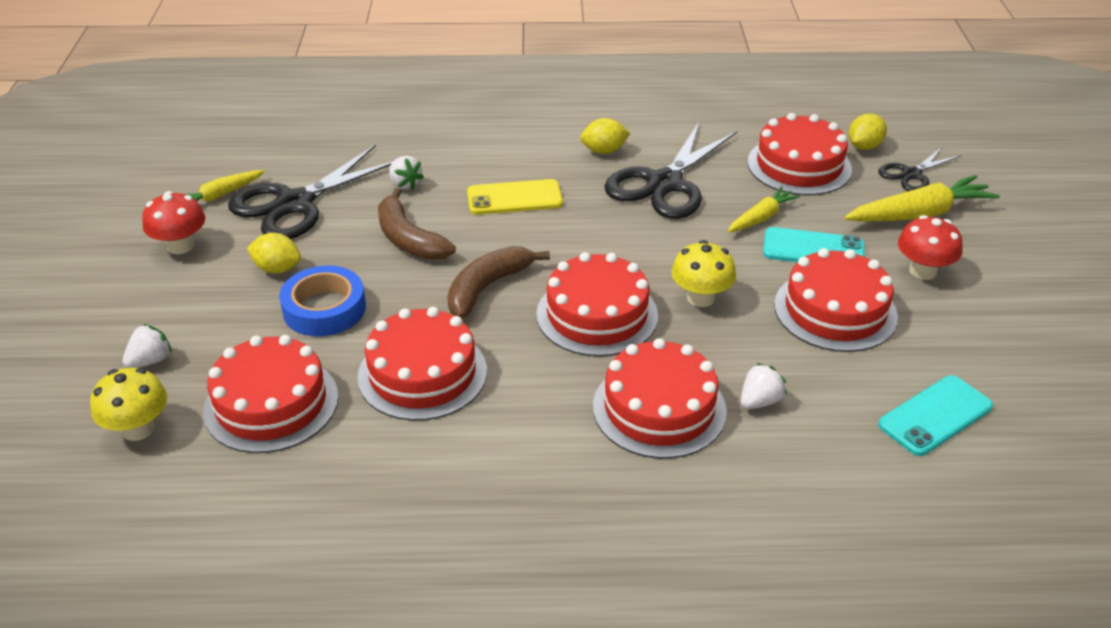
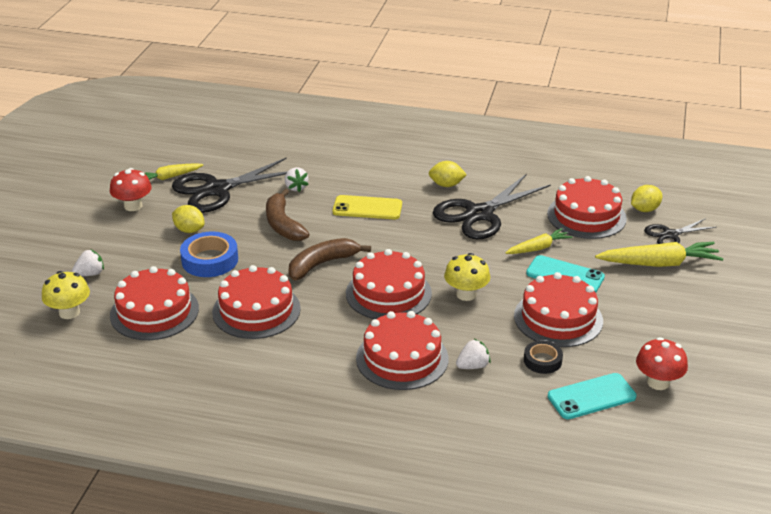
camera: 15 degrees right, 5 degrees down
red mushroom [898,215,962,280] -> red mushroom moved to [636,337,688,390]
none -> black tape [524,341,563,374]

